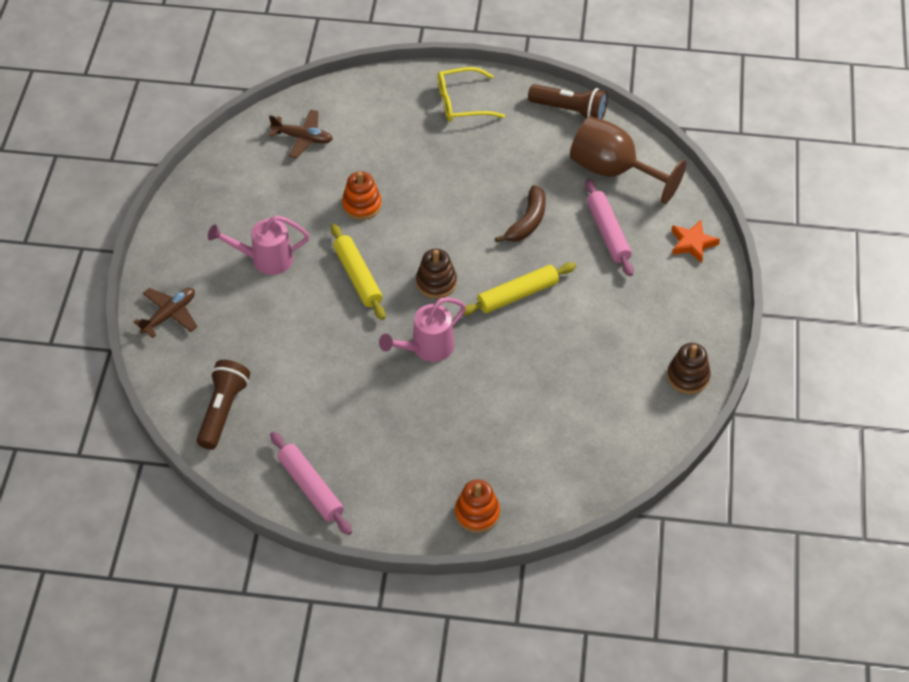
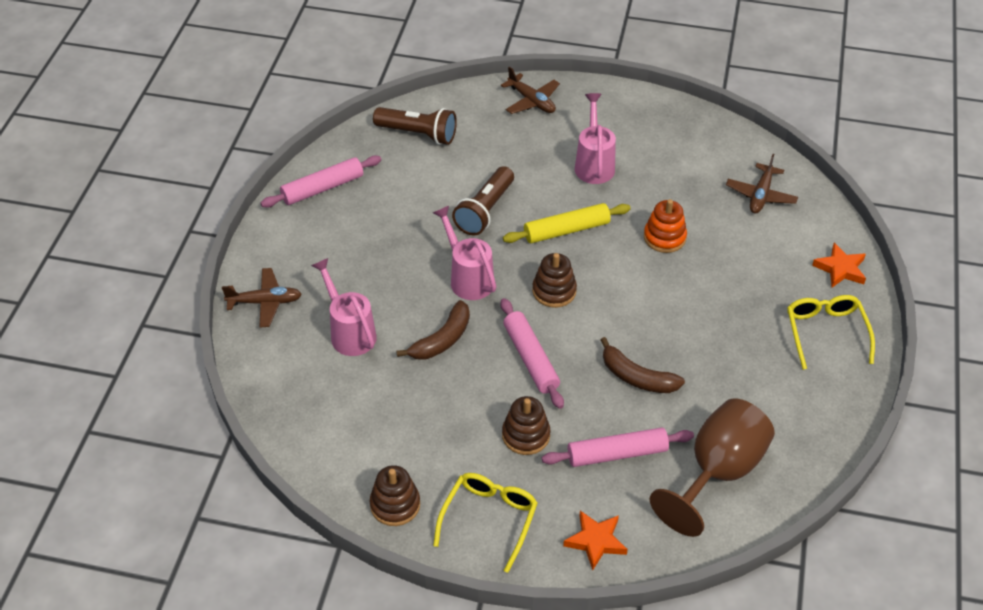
camera: 95 degrees right, 5 degrees down
orange stacking toy [455,480,500,533] -> brown plane [222,268,302,327]
yellow rolling pin [462,262,576,316] -> pink rolling pin [501,298,564,409]
brown flashlight [528,84,608,120] -> brown flashlight moved to [452,166,514,236]
none -> pink watering can [311,258,377,356]
none -> brown banana [396,300,470,360]
none -> yellow glasses [433,473,538,573]
none -> brown stacking toy [502,396,550,455]
none -> orange star [812,243,866,287]

